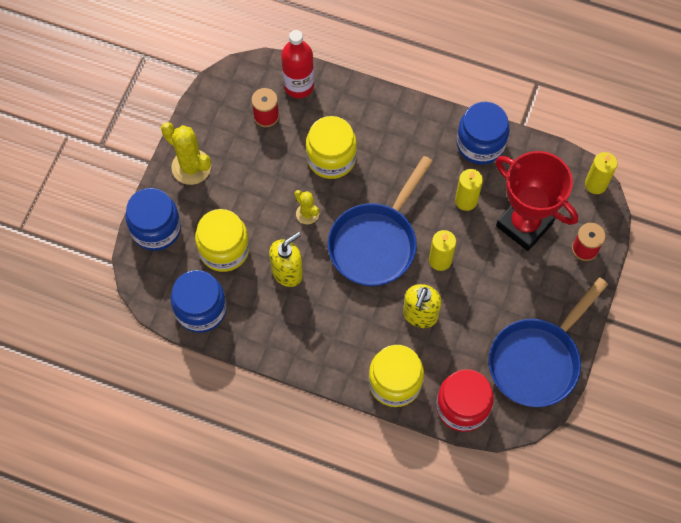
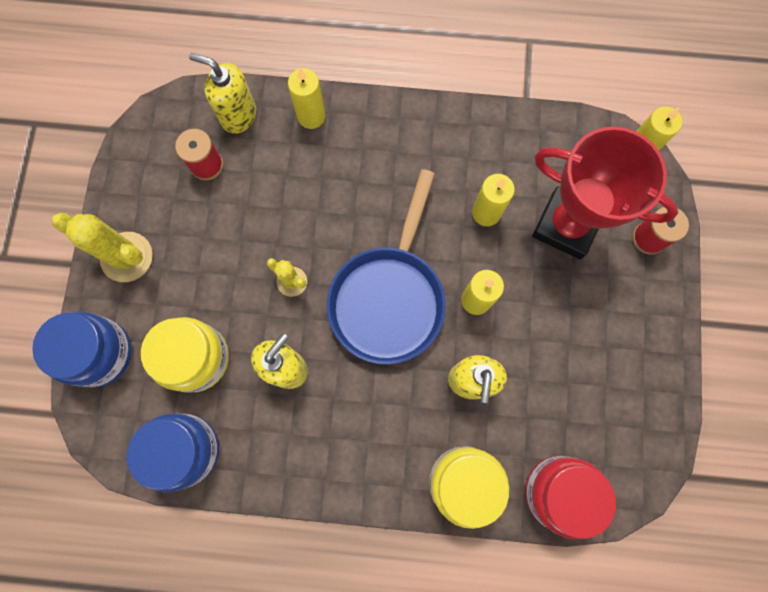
camera: 15 degrees left, 10 degrees up
red bottle [281,30,314,98] -> yellow soap dispenser [189,53,256,134]
yellow jar [306,116,357,179] -> none
blue jar [456,101,510,164] -> none
blue pan [488,277,608,407] -> none
none -> yellow candle [288,68,325,129]

